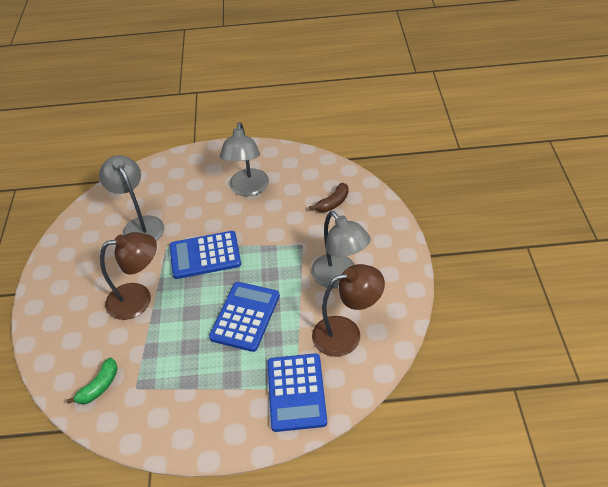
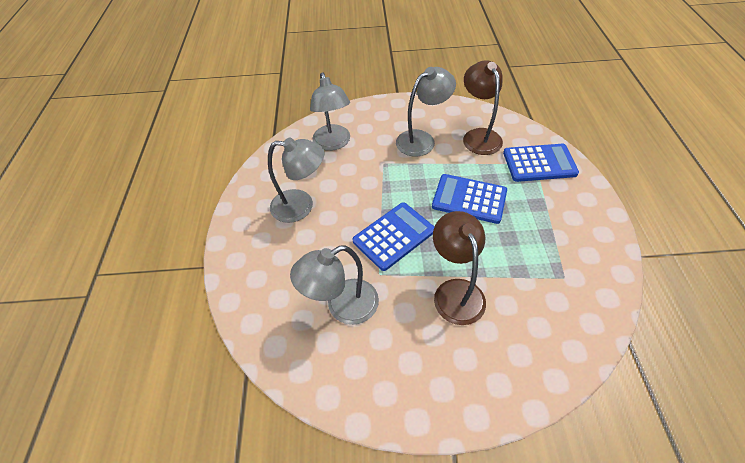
camera: 90 degrees left, 5 degrees up
green banana [67,358,118,404] -> none
blue calculator [170,231,241,279] -> blue calculator turned 120 degrees counterclockwise [353,202,434,271]
brown banana [309,183,349,212] -> grey lamp [310,72,350,151]

